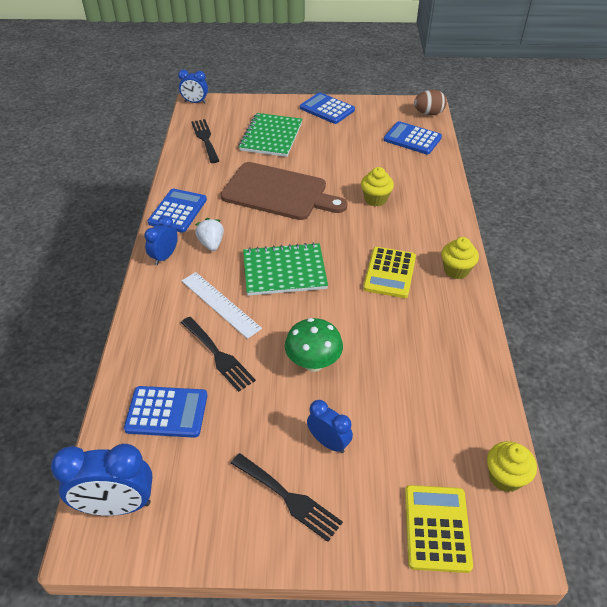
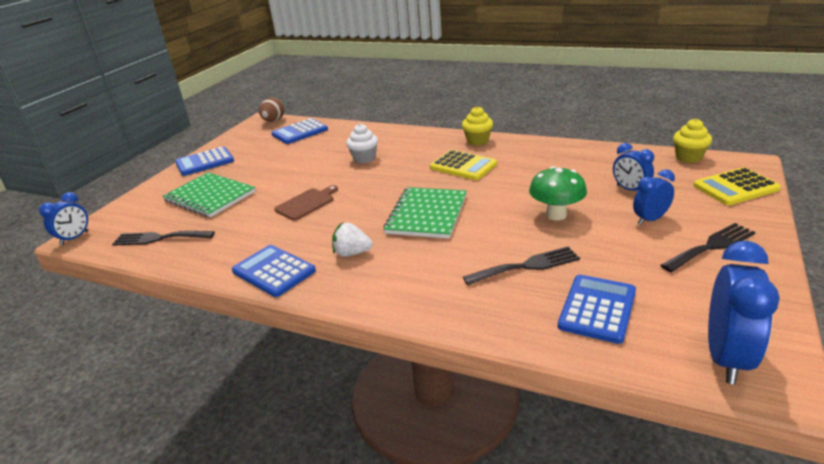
camera: 65 degrees left, 15 degrees down
blue clock [144,215,178,265] -> blue clock moved to [613,143,654,191]
white ruler [182,272,262,339] -> none
brown cutting board [221,162,347,220] -> brown cutting board [274,185,338,220], size x0.50
yellow cupcake [361,167,394,206] -> white cupcake [346,124,378,164]
yellow calculator [405,485,473,573] -> yellow calculator turned 45 degrees counterclockwise [693,167,781,205]

